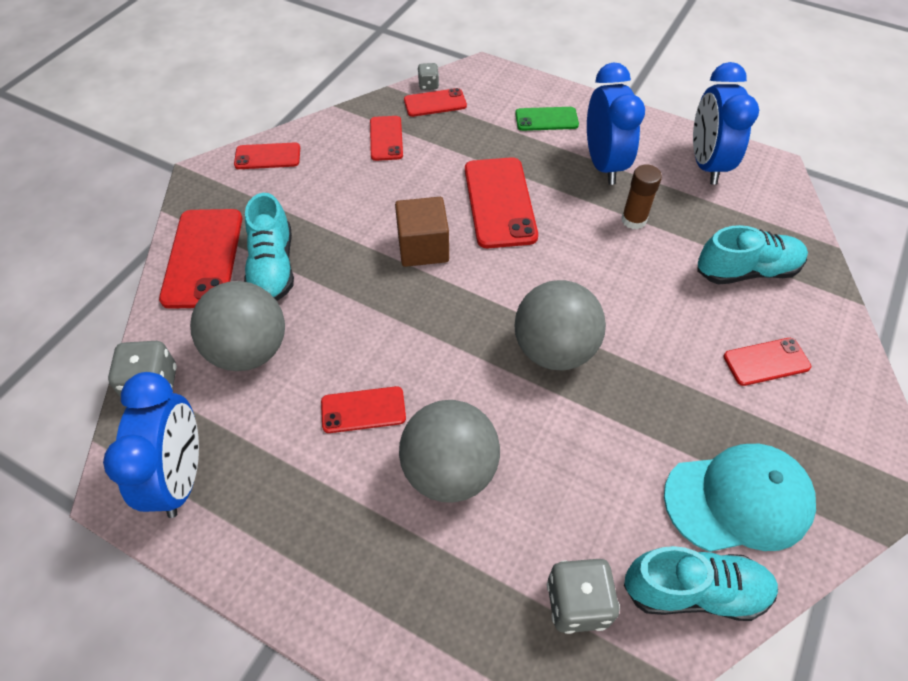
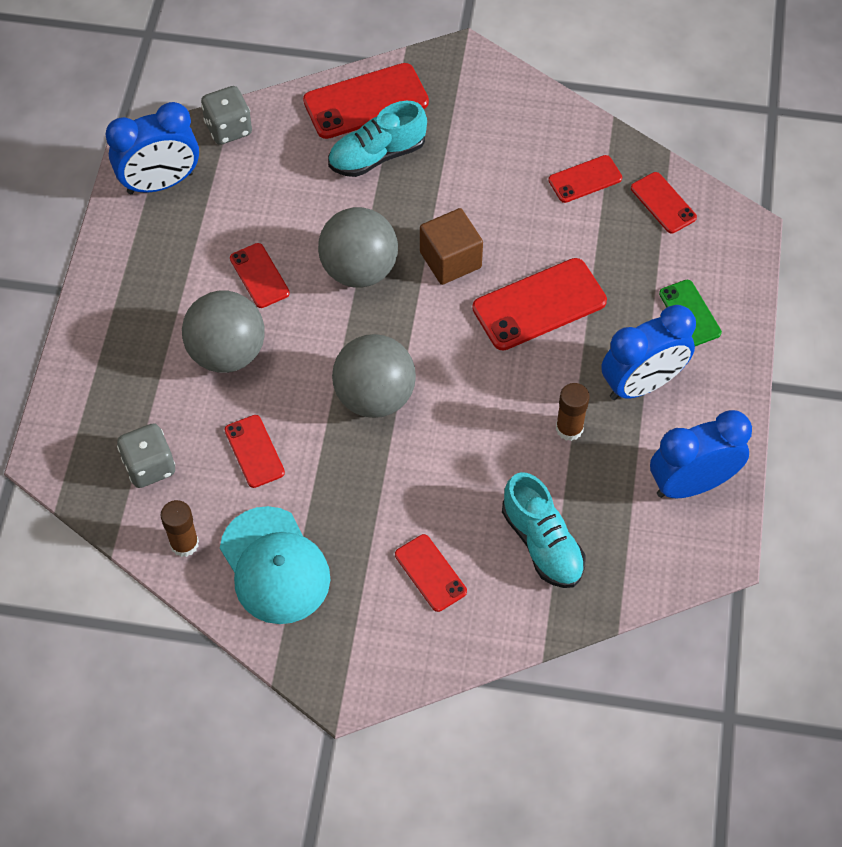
camera: 70 degrees right, 5 degrees up
grey ball [190,281,285,371] -> grey ball moved to [318,207,398,288]
red phone [234,143,300,169] -> red phone moved to [225,415,285,488]
grey dice [418,63,439,90] -> none
turquoise shoe [624,546,778,621] -> brown glue stick [160,500,199,557]

